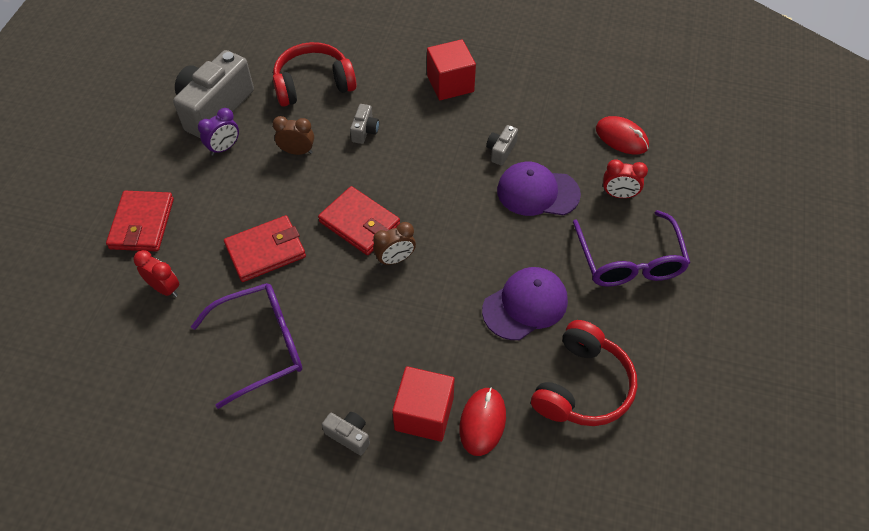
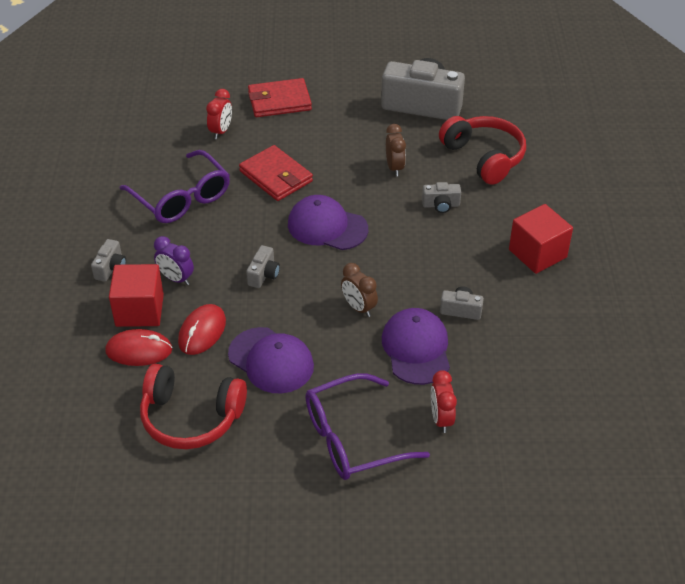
camera: 75 degrees right, 10 degrees down
purple clock [198,108,239,156] -> purple clock moved to [154,236,194,285]
red wallet [318,186,400,255] -> purple cap [288,195,368,250]
brown clock [373,222,416,266] -> brown clock moved to [341,263,378,317]
red mouse [596,116,649,154] -> red mouse moved to [178,304,226,355]
none -> grey camera [246,245,280,288]

